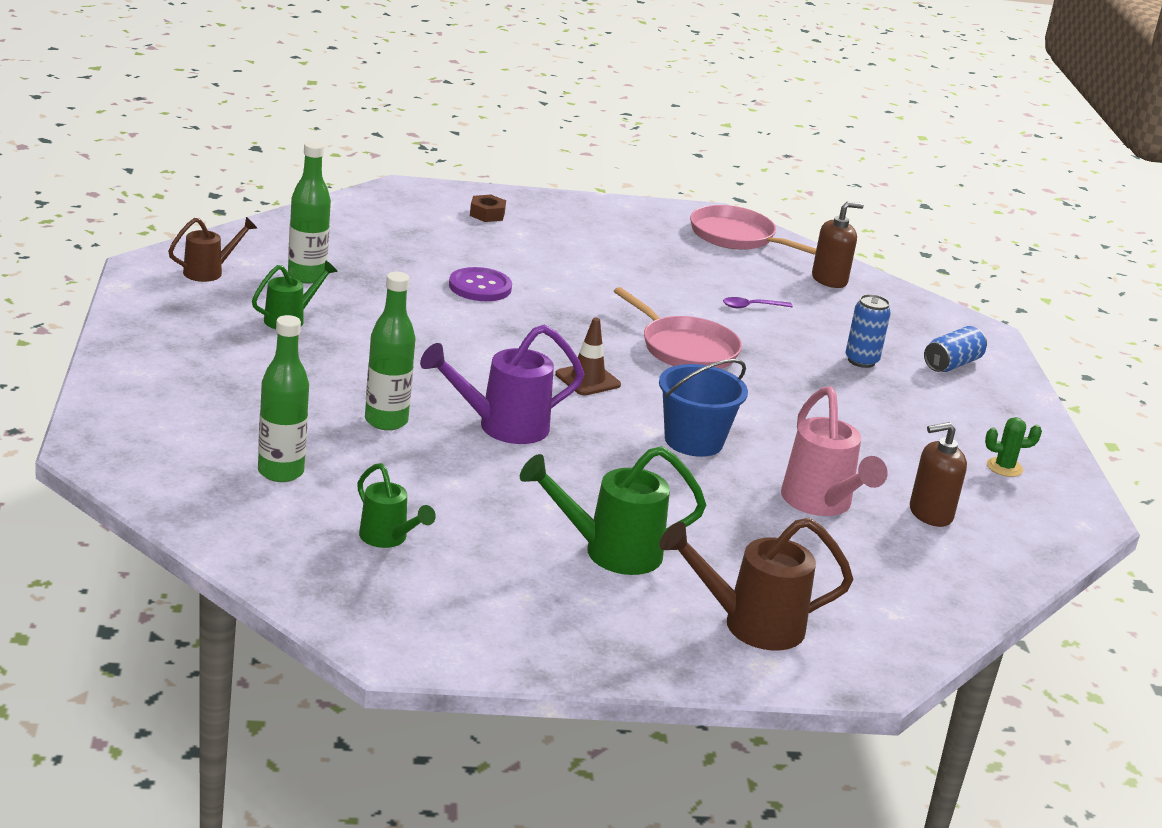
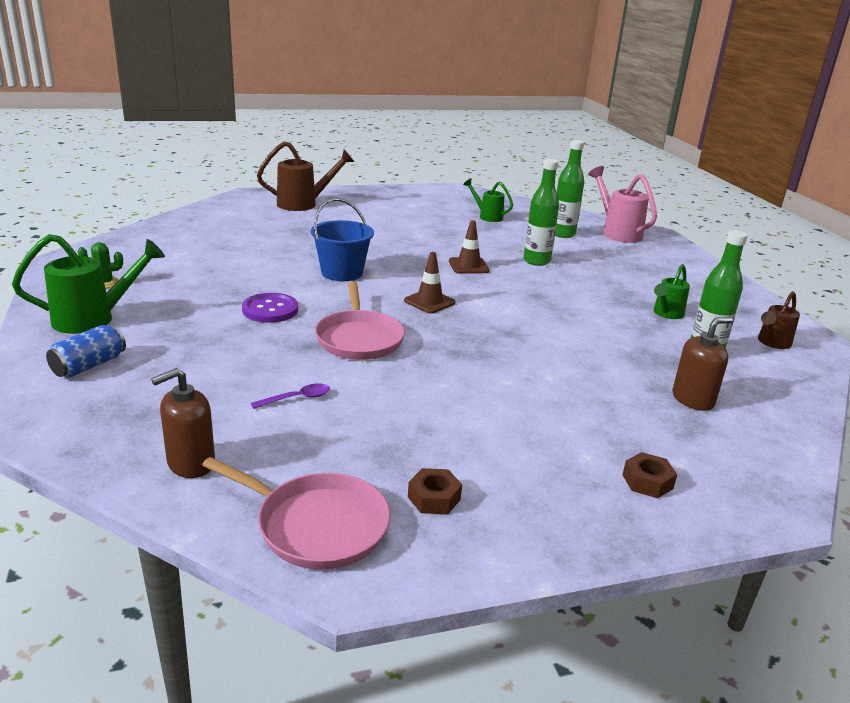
camera: 170 degrees right, 0 degrees up
purple watering can [420,324,584,444] -> brown traffic cone [449,220,489,274]
purple button [449,267,512,301] -> purple button moved to [242,293,298,323]
green watering can [520,446,706,575] -> green watering can moved to [12,234,165,334]
pink pan [614,287,742,369] -> pink pan turned 135 degrees counterclockwise [315,282,405,360]
pink watering can [781,387,888,516] -> pink watering can moved to [588,166,657,243]
blue can [846,294,891,368] -> none
brown soap dispenser [910,422,967,527] -> brown soap dispenser moved to [672,317,733,411]
none -> brown nut [408,468,462,514]

